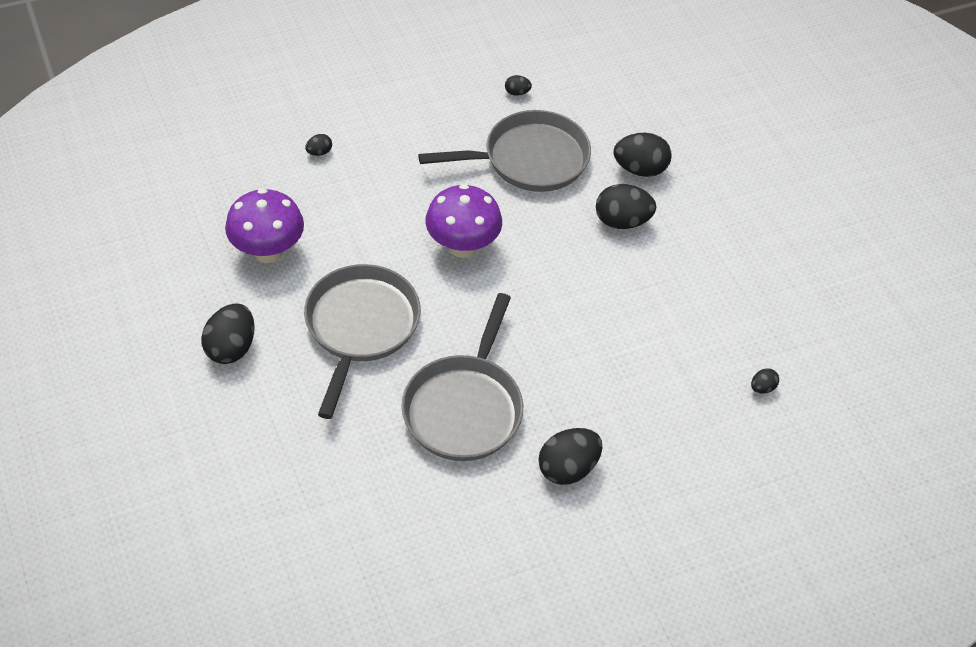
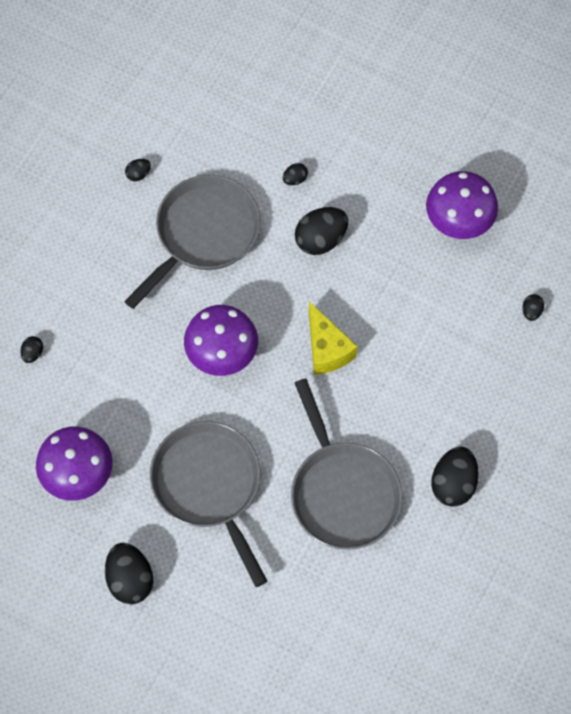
camera: 35 degrees left, 15 degrees up
black egg [614,133,672,177] -> black egg [283,163,308,185], size x0.49
none -> yellow cheese [309,301,358,375]
none -> purple mushroom [426,171,498,239]

